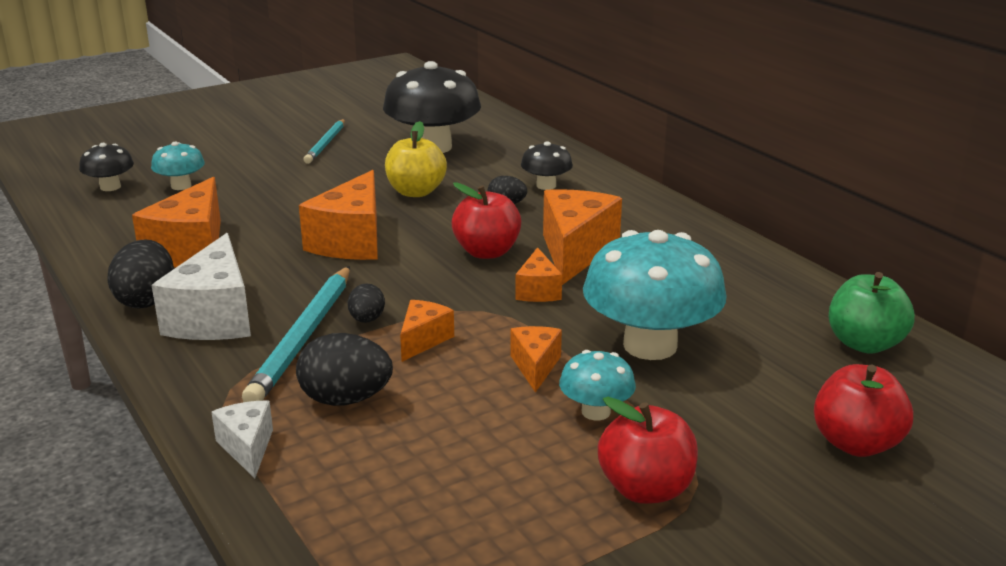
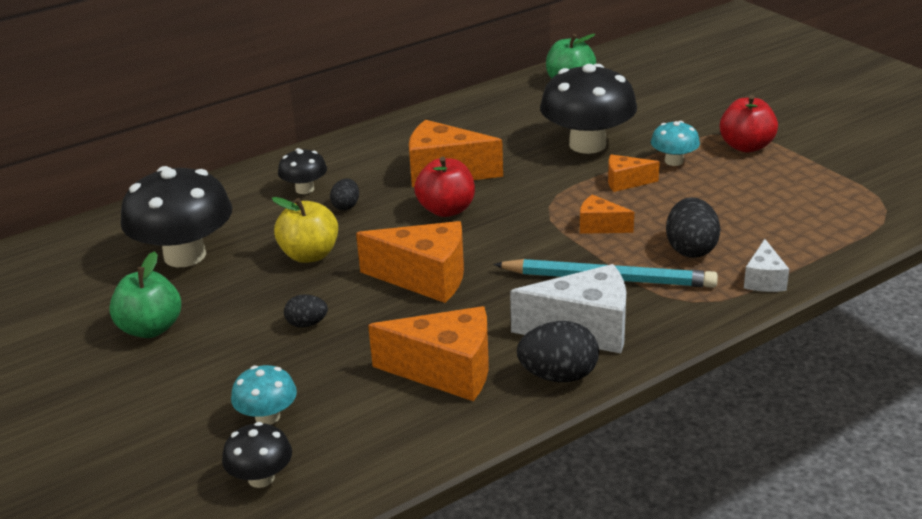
camera: 90 degrees left, 5 degrees up
white cheese [211,401,273,478] -> white cheese turned 60 degrees counterclockwise [744,239,789,292]
turquoise pencil [303,119,345,164] -> green apple [109,251,181,338]
black egg [348,283,385,323] -> black egg moved to [284,294,328,328]
orange cheese [515,247,562,302] -> none
turquoise mushroom [583,230,726,360] -> black mushroom [540,64,637,154]
red apple [814,364,913,457] -> none

